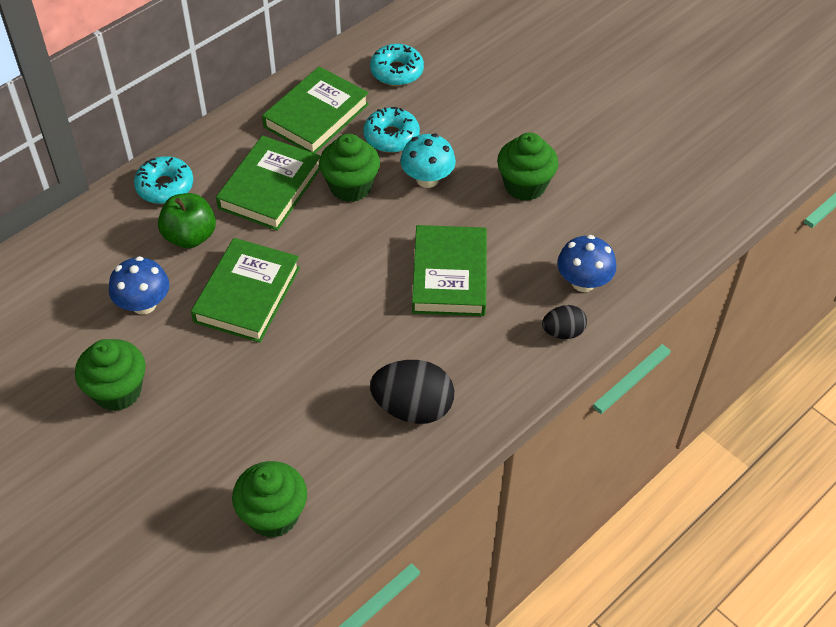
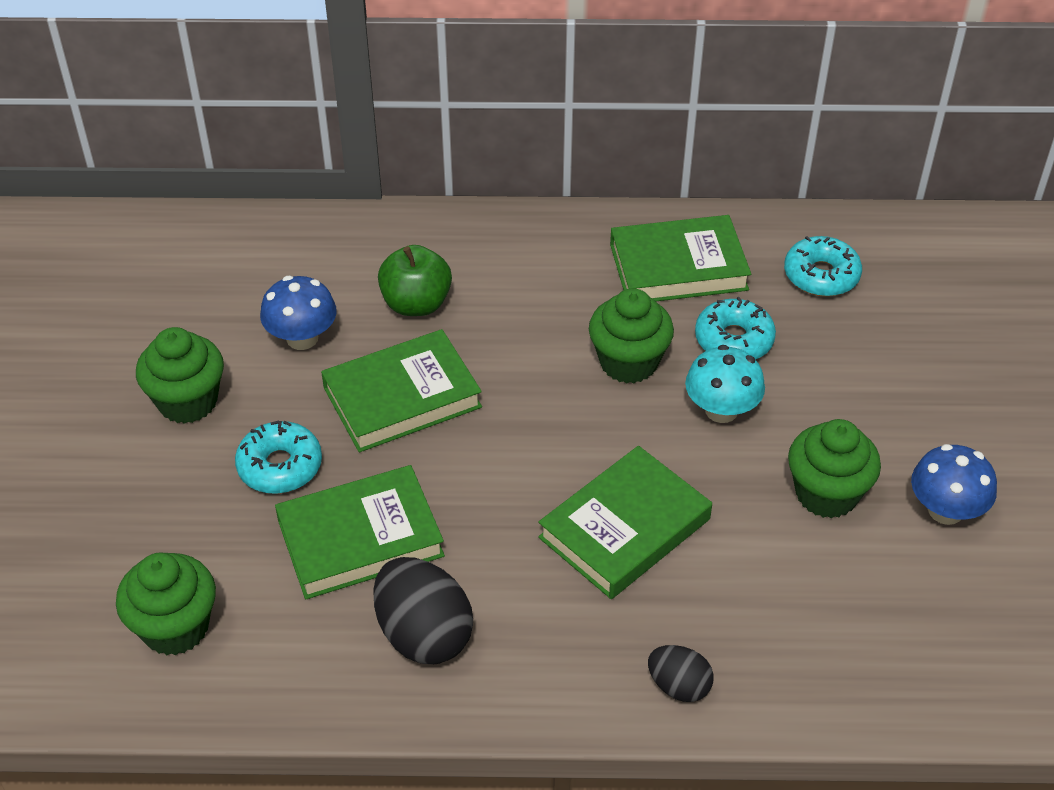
camera: 45 degrees right, 5 degrees down
turquoise donut [134,156,193,204] -> turquoise donut moved to [235,421,322,494]
green book [216,136,320,231] -> green book moved to [275,465,445,599]
blue mushroom [557,235,616,292] -> blue mushroom moved to [911,444,997,525]

